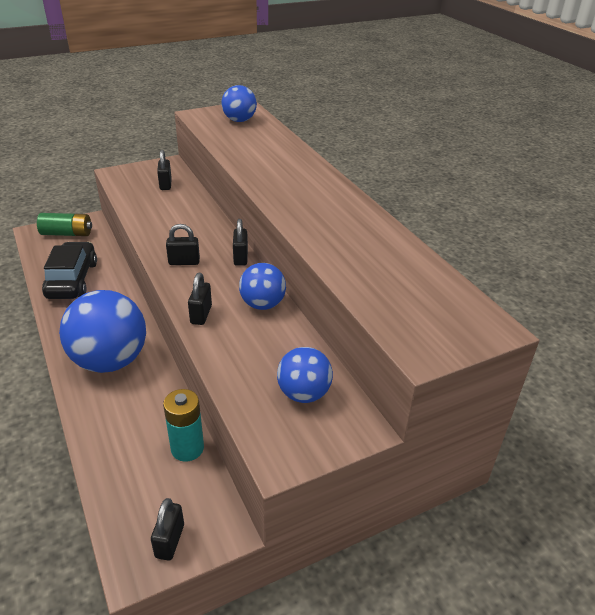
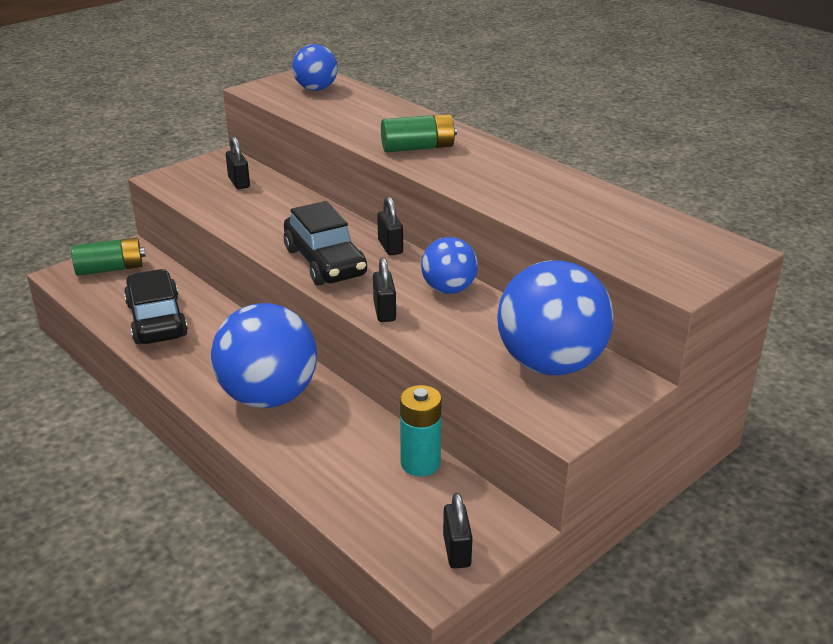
camera: 15 degrees left, 5 degrees down
black padlock [166,224,200,265] -> black car [284,201,367,286]
blue ball [277,347,333,403] -> blue ball [497,260,614,375], size x1.78
none -> green battery [381,114,457,152]

